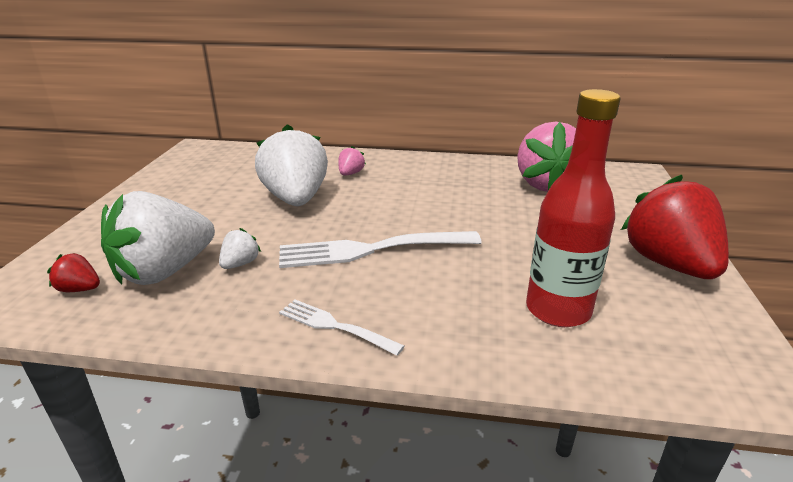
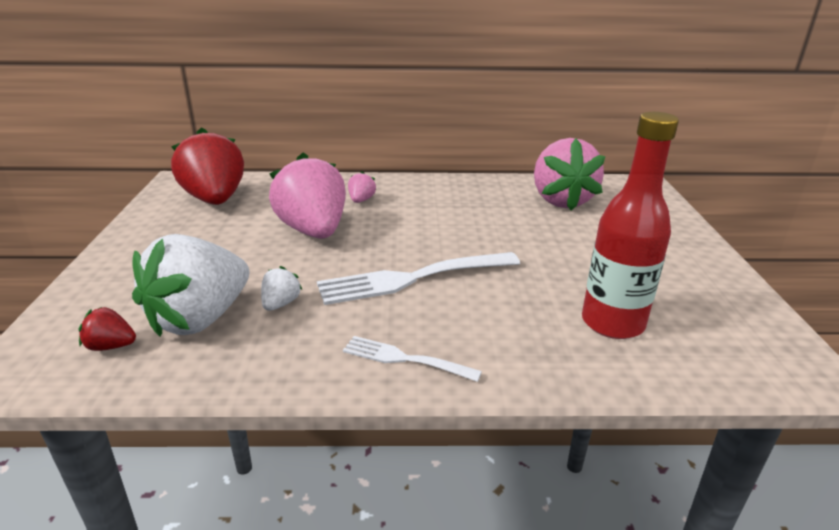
camera: 10 degrees left, 0 degrees up
white strawberry [255,124,328,206] -> pink strawberry [269,152,346,239]
red strawberry [621,175,729,279] -> red strawberry moved to [171,127,244,205]

